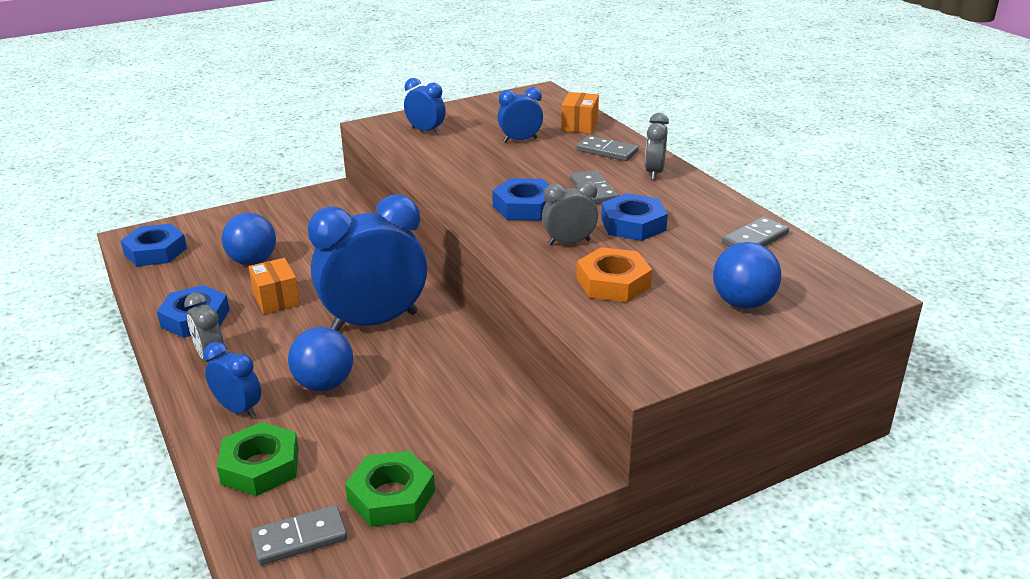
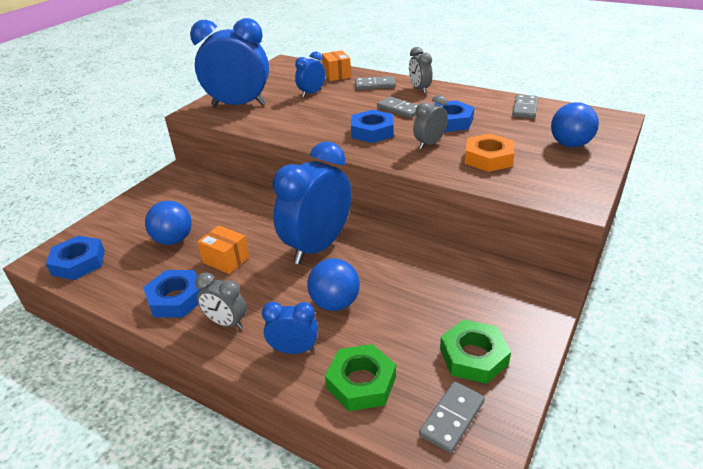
camera: 30 degrees left, 5 degrees up
blue clock [404,78,446,135] -> blue clock [190,18,269,106], size x2.06

